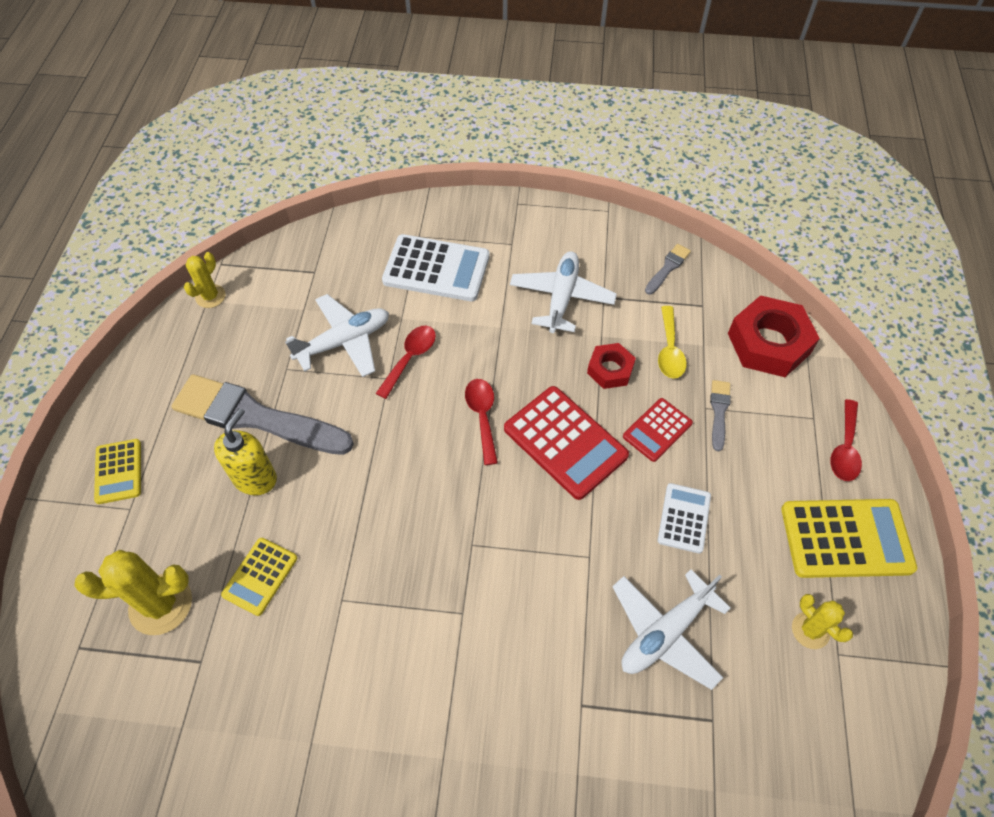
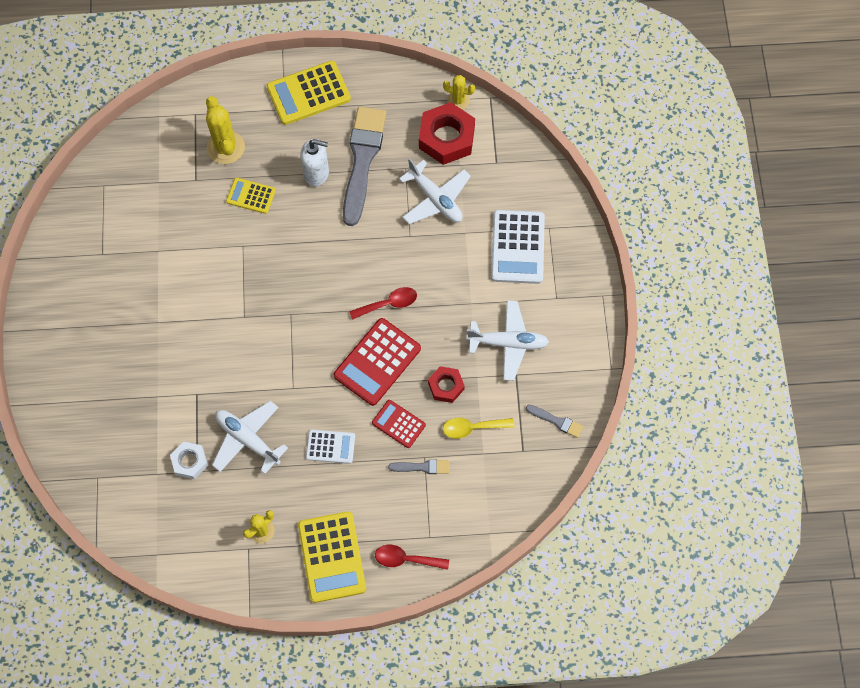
camera: 80 degrees right, 10 degrees up
yellow calculator [94,439,141,504] -> yellow calculator [267,61,351,125], size x1.74
yellow soap dispenser [214,408,277,495] -> white soap dispenser [300,139,329,187]
red spoon [376,326,436,399] -> none
red nut [728,295,820,377] -> red nut moved to [419,102,475,165]
none -> white nut [170,442,208,479]

